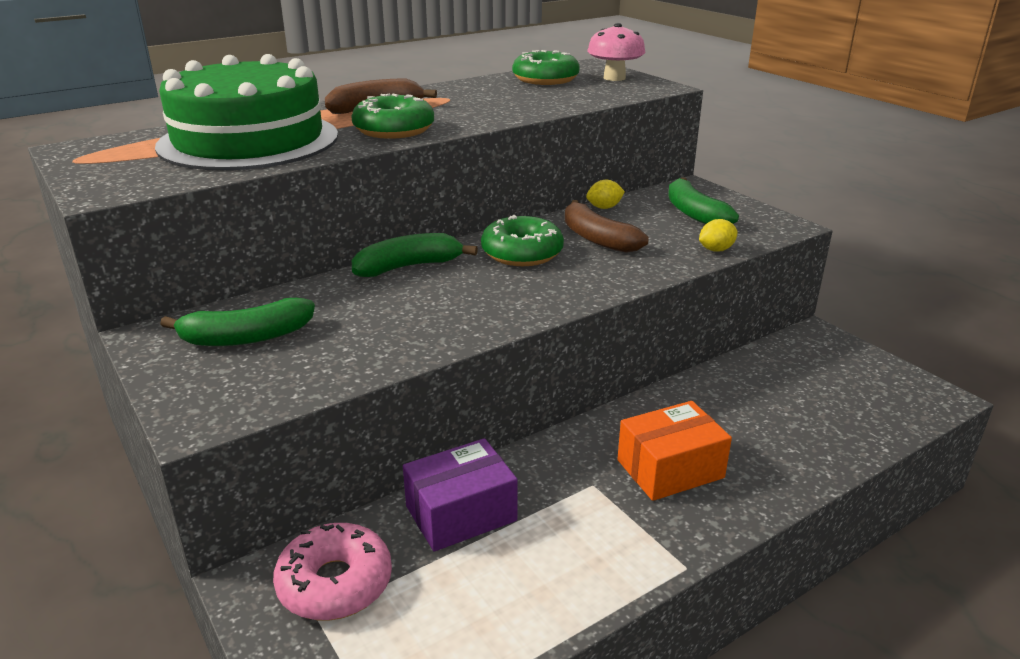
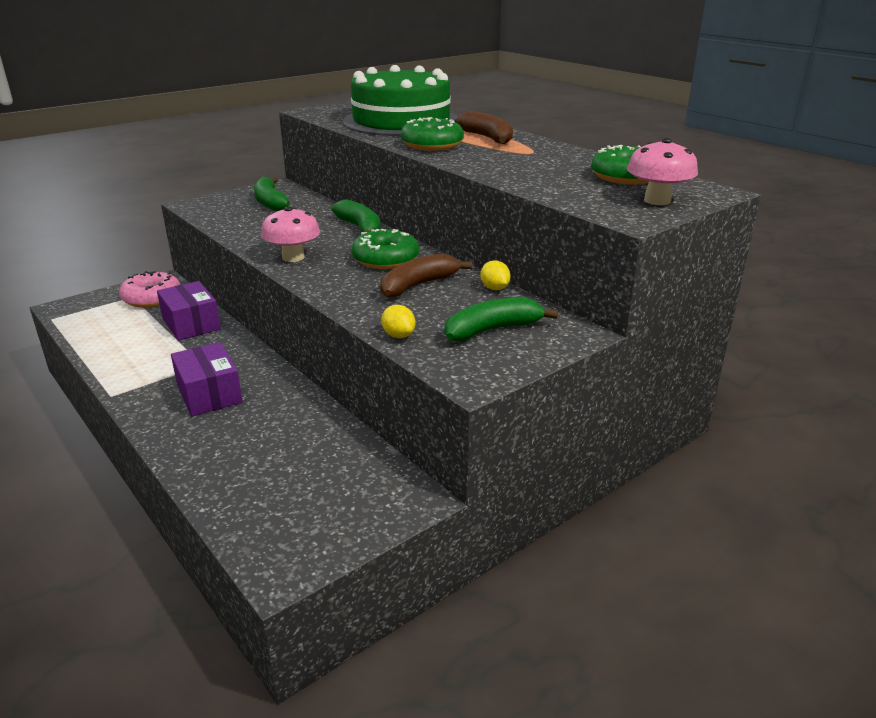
camera: 85 degrees right, 0 degrees up
orange box [617,401,732,501] -> purple box [171,342,243,416]
none -> pink mushroom [261,206,320,262]

